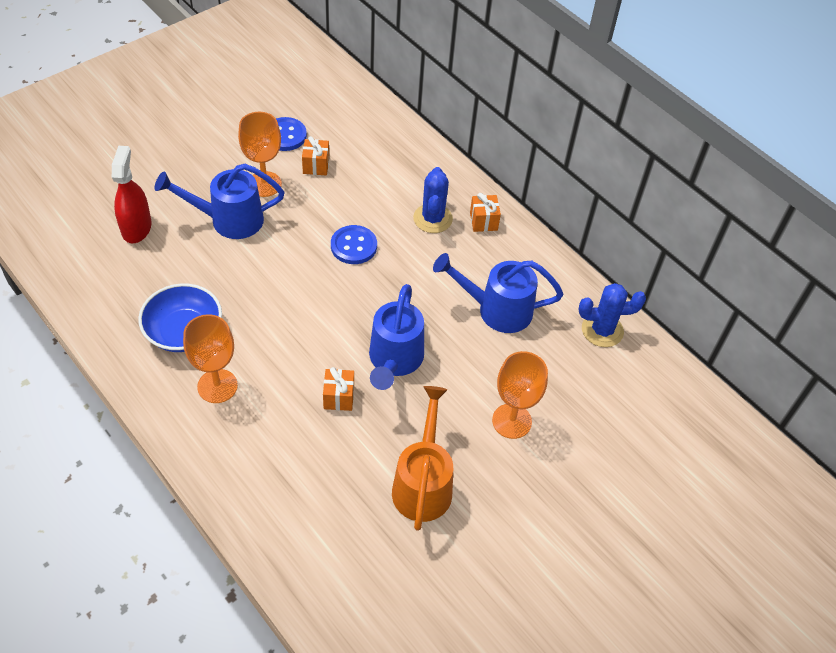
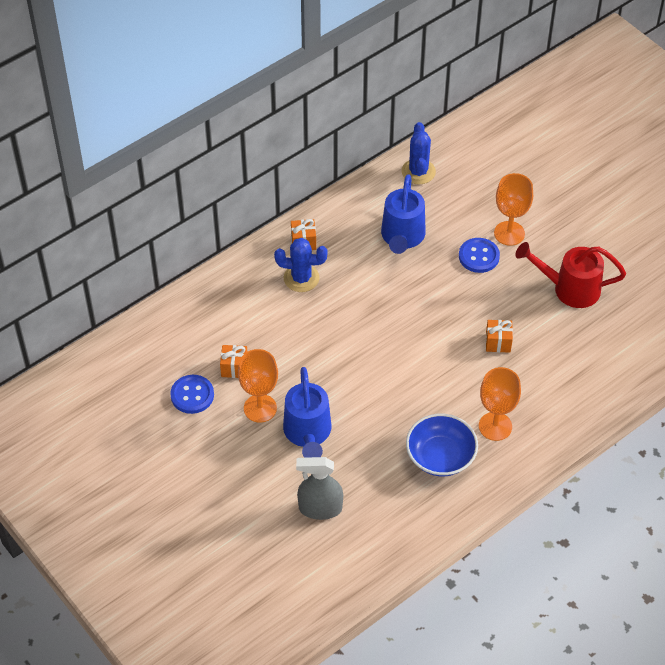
camera: 85 degrees left, 0 degrees up
red spray bottle [112,146,152,243] -> grey spray bottle [296,457,343,520]
blue button [331,225,377,264] -> blue button moved to [459,238,500,273]
blue watering can [369,284,424,390] -> none
orange watering can [392,386,453,531] -> red watering can [515,242,626,308]

